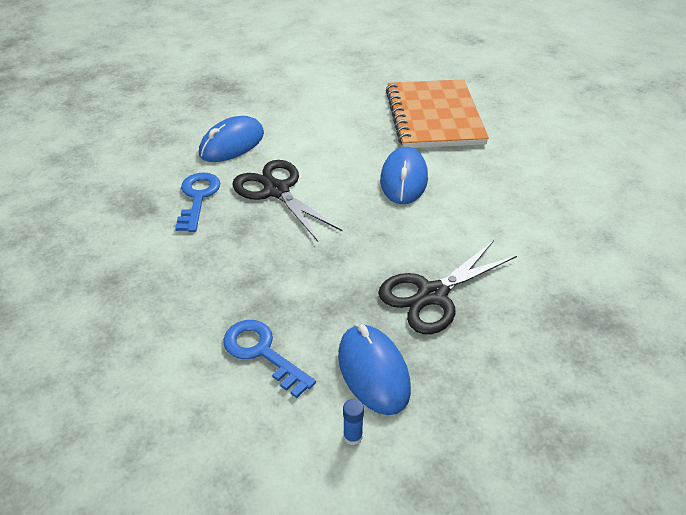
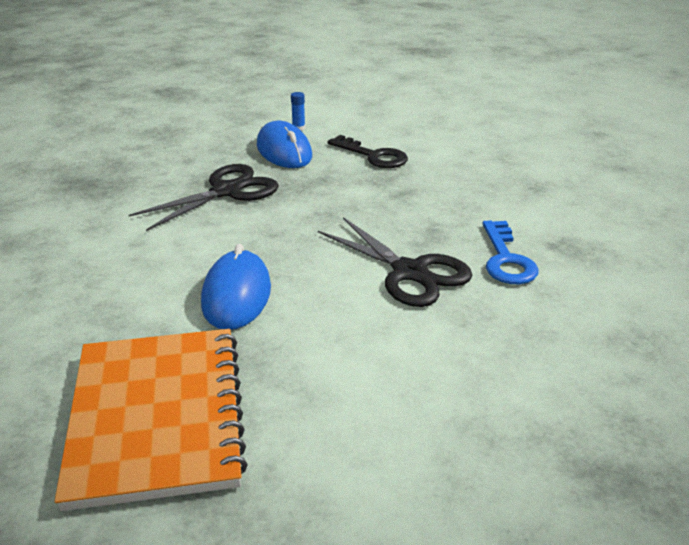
camera: 175 degrees right, 10 degrees down
blue mouse [199,116,264,162] -> none
blue key [223,320,316,398] -> black key [328,135,408,168]

